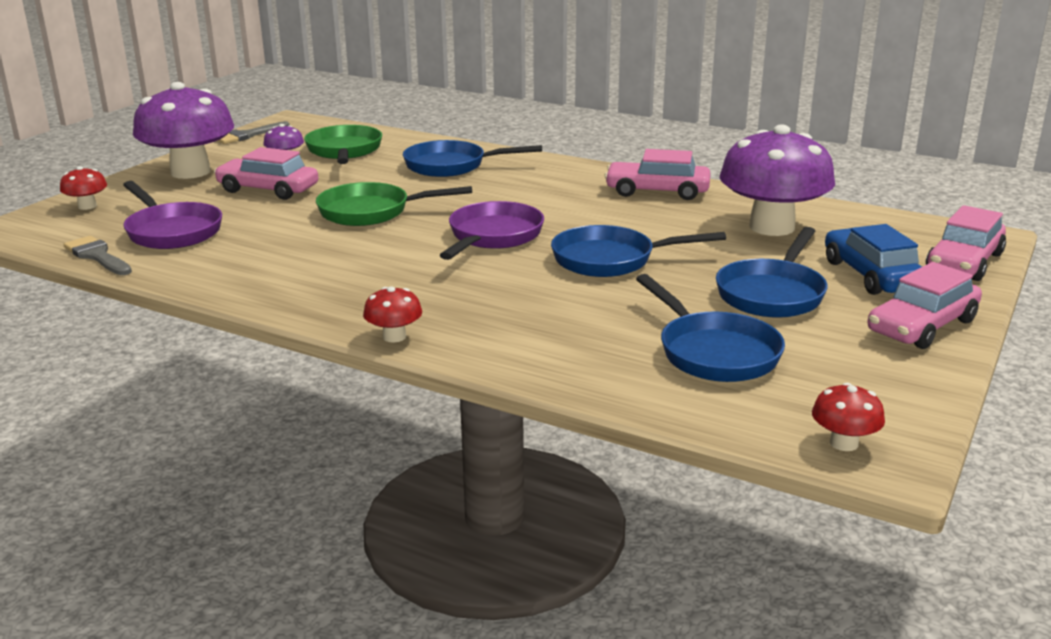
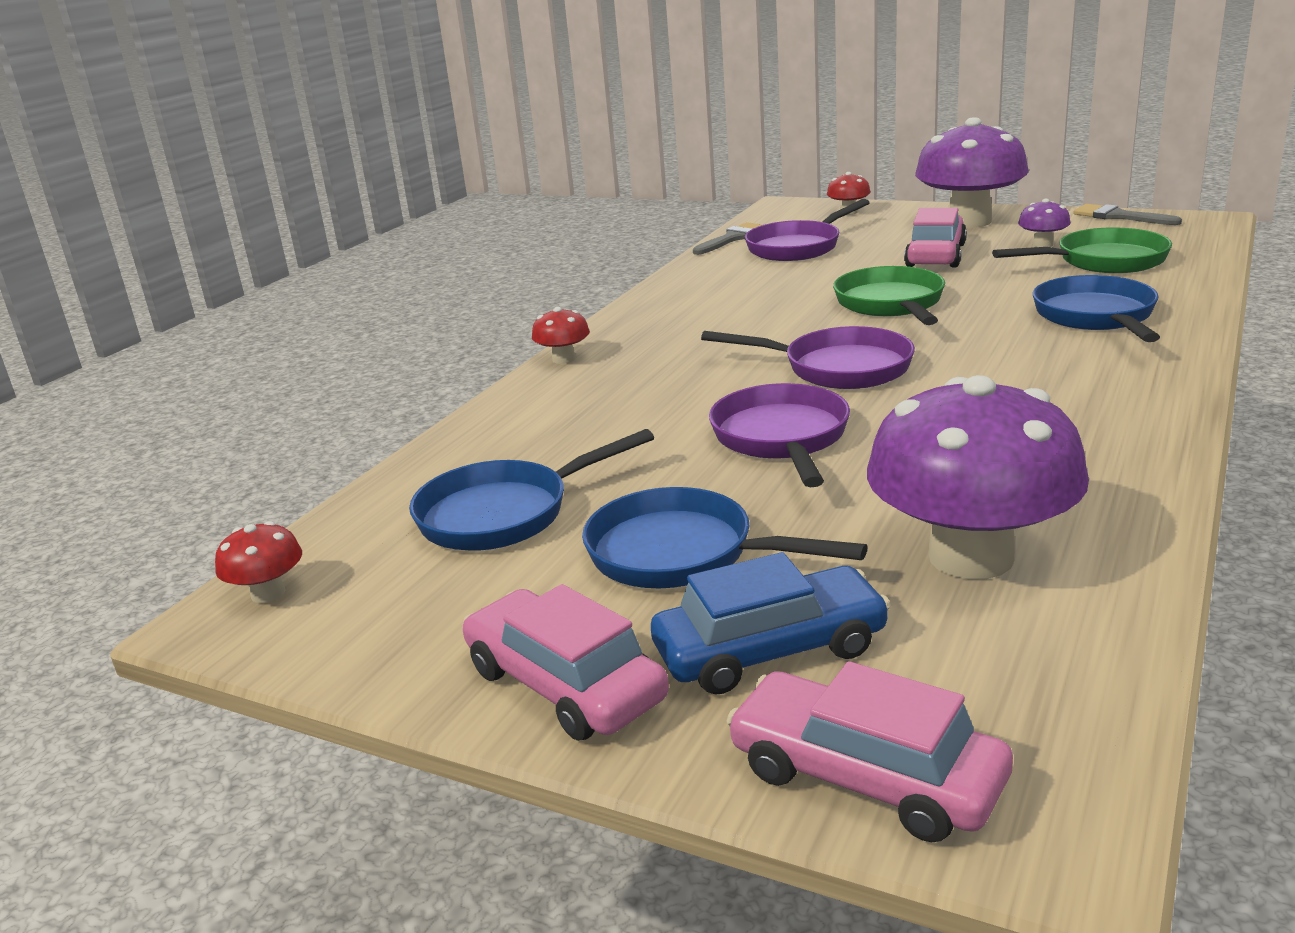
camera: 90 degrees right, 0 degrees up
blue pan [551,225,726,277] -> purple pan [709,383,850,487]
pink car [605,149,711,200] -> none

